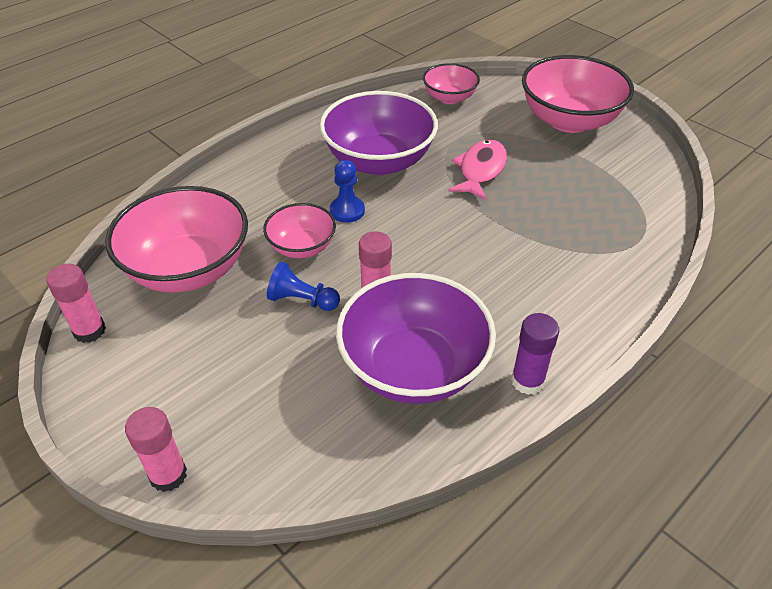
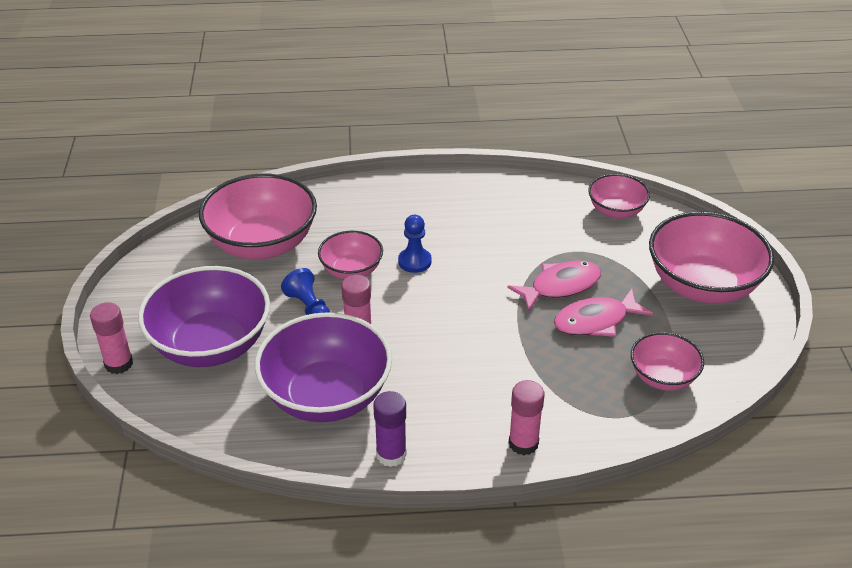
camera: 40 degrees right, 5 degrees down
pink glue stick [46,264,106,343] -> pink glue stick moved to [509,380,545,455]
purple bowl [320,91,438,175] -> purple bowl moved to [138,266,270,367]
none -> pink fish [554,289,653,337]
none -> pink bowl [631,332,704,391]

